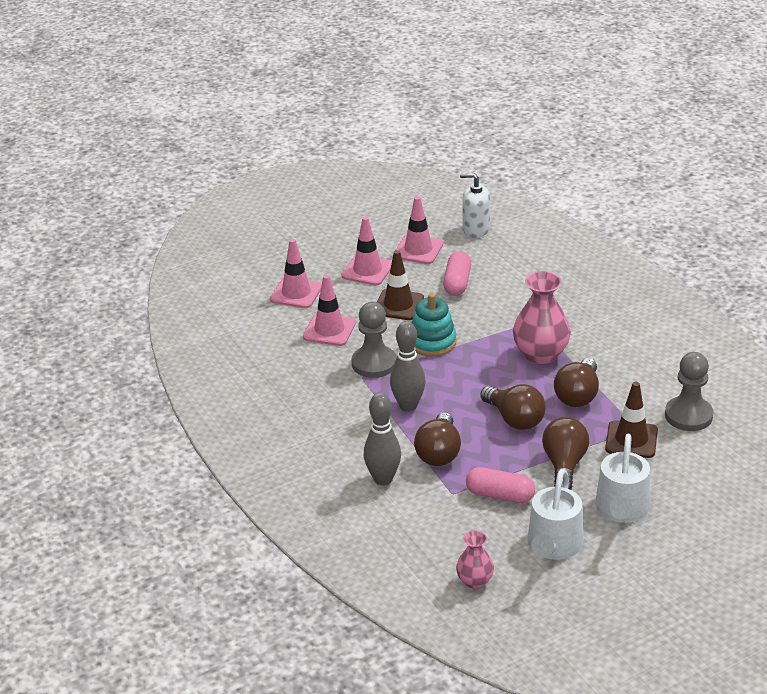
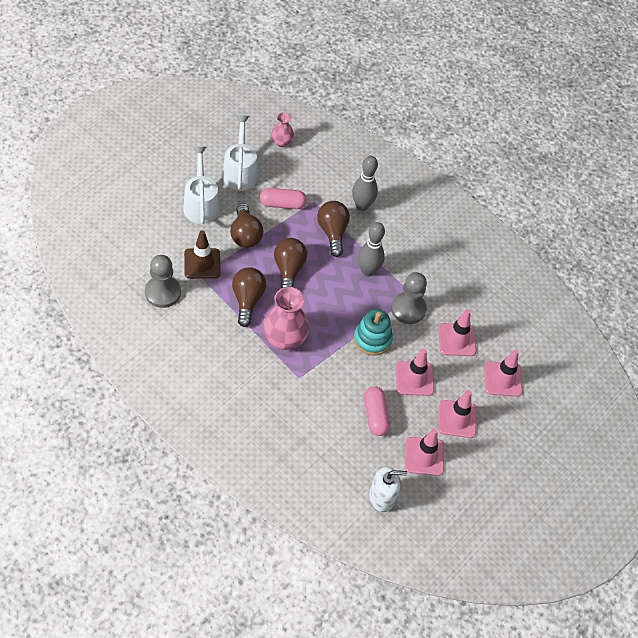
camera: 155 degrees right, 20 degrees up
brown traffic cone [377,250,424,320] -> pink traffic cone [396,349,434,396]
brown light bulb [480,384,546,430] -> brown light bulb turned 60 degrees clockwise [274,238,307,288]

